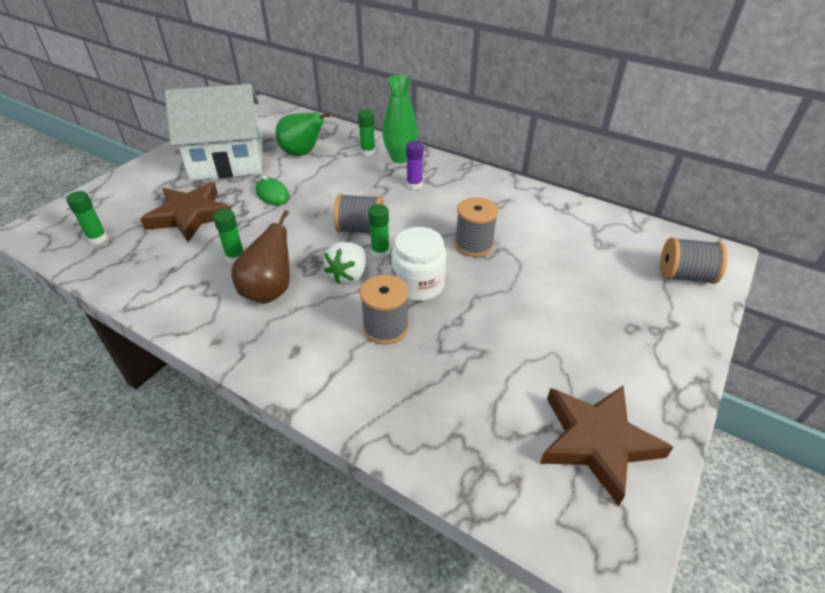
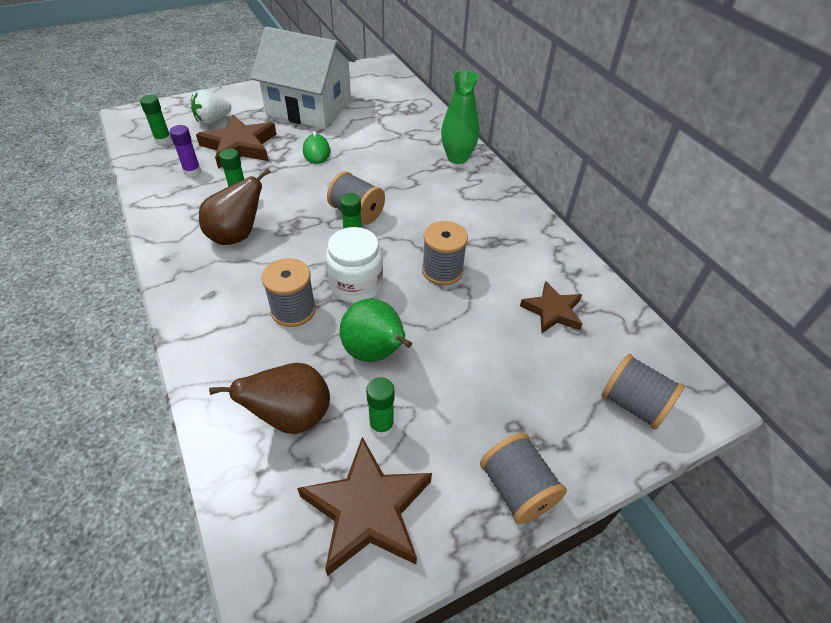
camera: 30 degrees right, 5 degrees up
green pear [275,112,331,156] -> green pear moved to [340,299,412,362]
white strawberry [324,242,366,284] -> white strawberry moved to [191,89,231,125]
green glue stick [358,110,375,156] -> green glue stick moved to [366,377,394,437]
purple glue stick [406,141,423,190] -> purple glue stick moved to [169,125,201,177]
none -> brown pear [209,363,330,434]
none -> grey spool [480,433,567,524]
none -> brown star [520,281,583,333]

